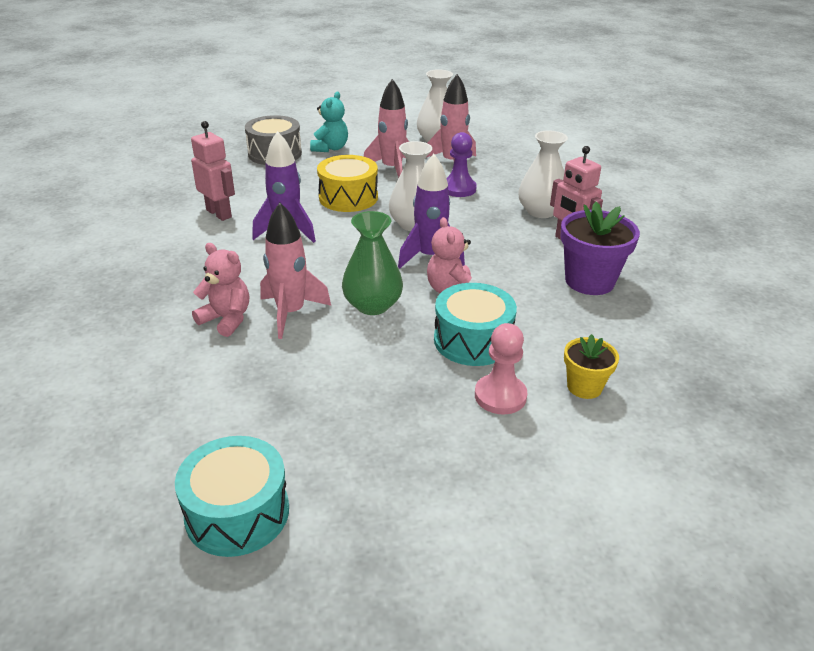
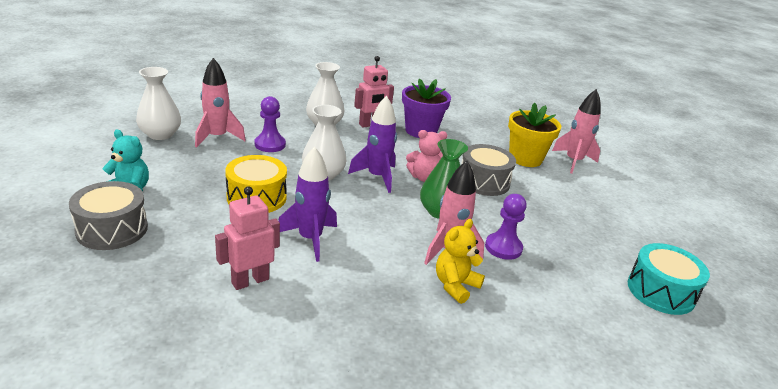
camera: 85 degrees left, 5 degrees down
pink teddy bear [192,243,249,337] -> yellow teddy bear [436,219,485,304]
pink rocket [364,79,409,178] -> pink rocket moved to [552,89,601,174]
turquoise drum [434,283,517,366] -> grey drum [461,144,516,196]
pink pawn [475,323,528,415] -> none
yellow flower pot [564,334,619,399] -> yellow flower pot [508,102,561,167], size x1.70
none -> purple pawn [485,194,527,260]

